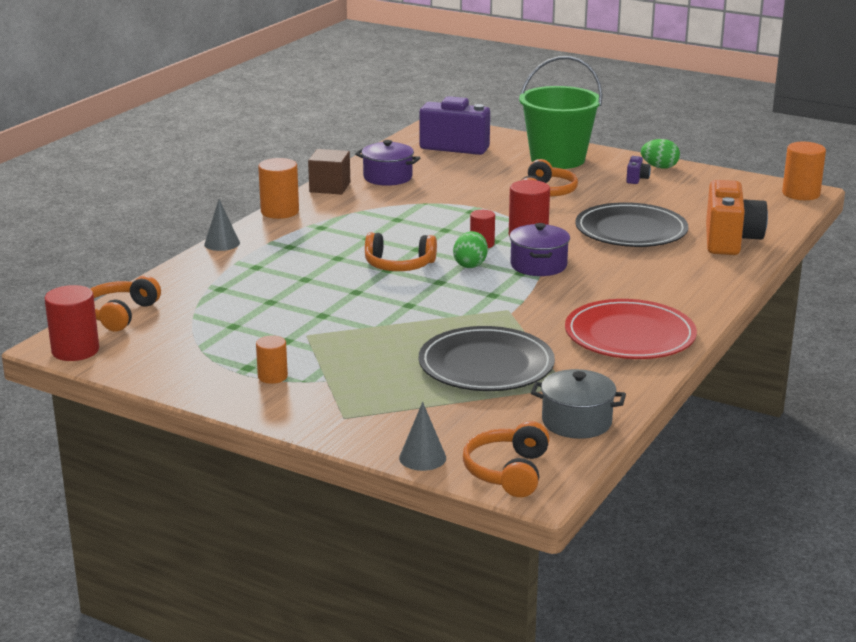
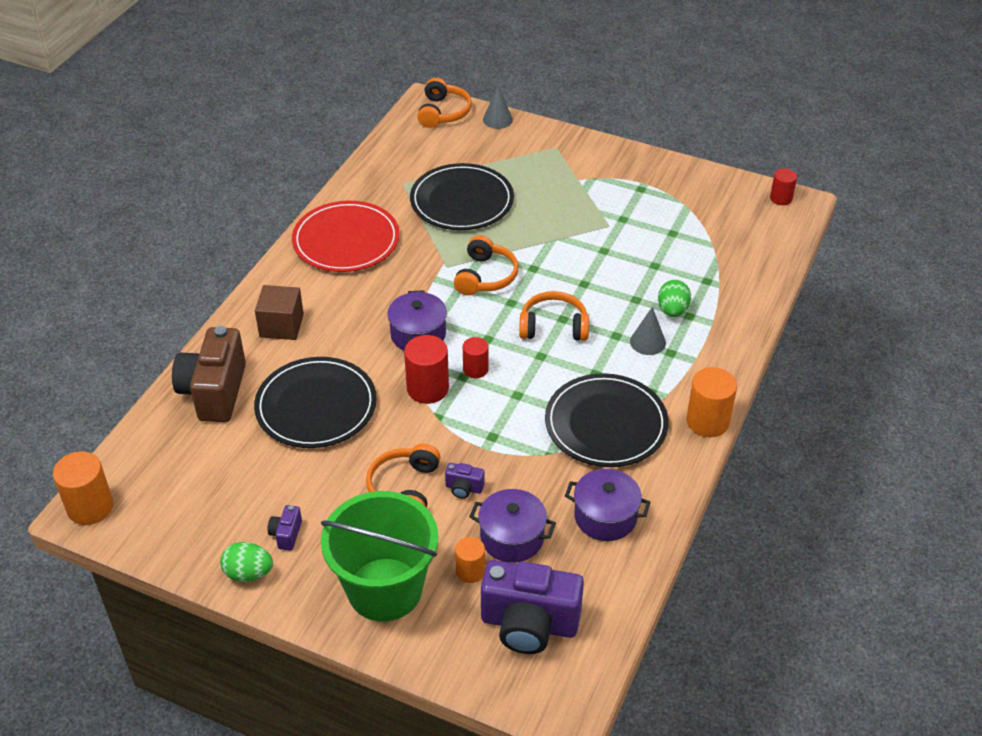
camera: 175 degrees right, 20 degrees up
red cylinder [45,285,99,361] -> red cylinder [770,168,797,205], size x0.61
orange headphones [90,276,161,332] -> orange headphones moved to [454,235,519,295]
grey cone [204,199,240,251] -> grey cone moved to [630,307,666,355]
orange cylinder [256,335,288,384] -> orange cylinder moved to [455,537,485,583]
brown cube [308,149,350,195] -> brown cube moved to [255,285,304,340]
green egg [453,231,488,268] -> green egg moved to [658,280,691,317]
grey pot [531,369,626,439] -> none
orange camera [706,180,768,255] -> brown camera [172,326,246,422]
none -> purple camera [445,463,485,499]
none -> purple pot [469,489,556,563]
none -> black plate [545,373,669,467]

